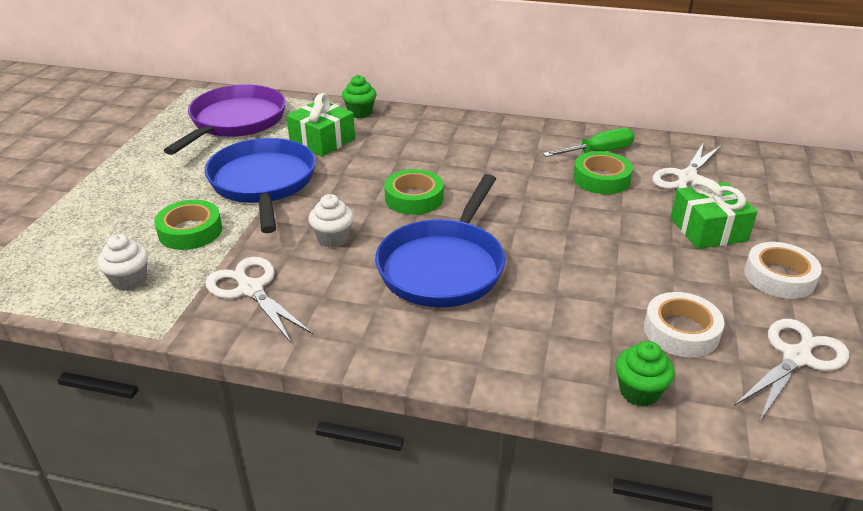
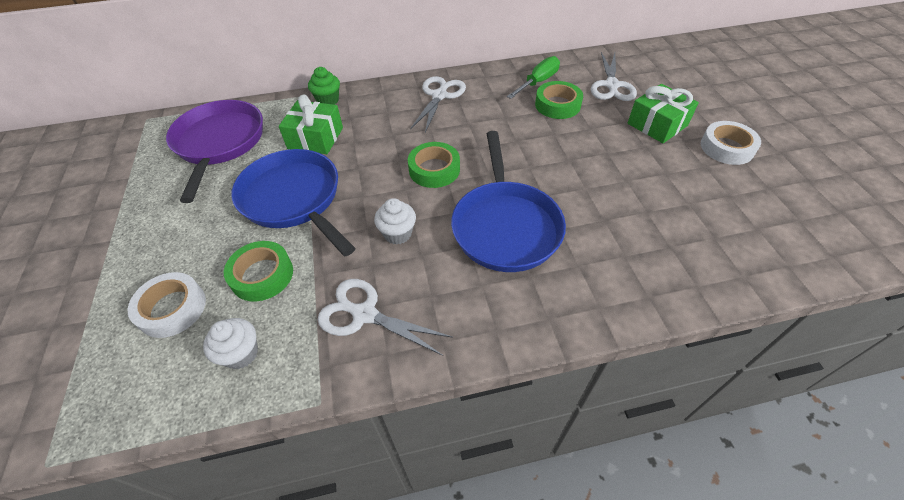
camera: 25 degrees left, 15 degrees up
green cupcake [615,341,675,406] -> none
white tape [644,292,725,357] -> white tape moved to [128,272,206,338]
white scissors [734,319,849,421] -> white scissors moved to [410,76,466,133]

